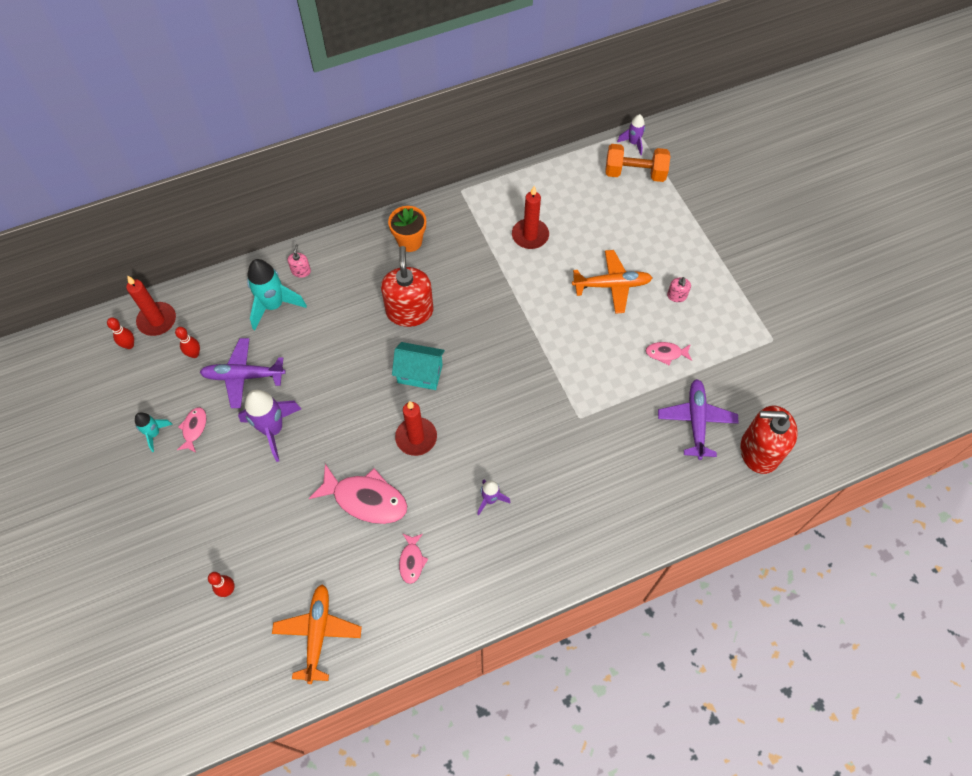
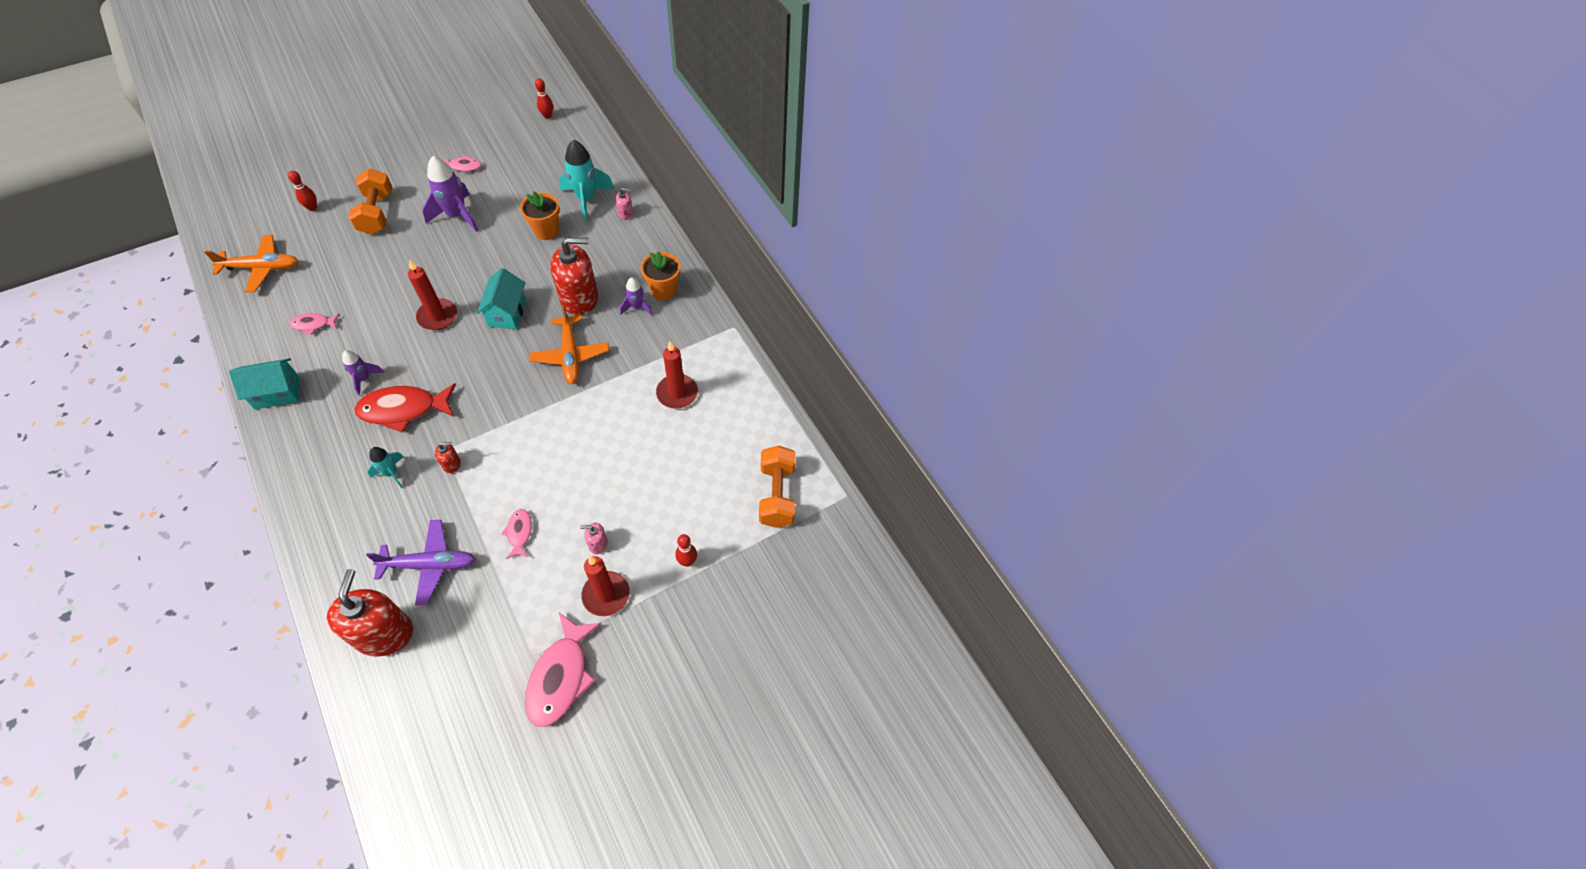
camera: 80 degrees right, 5 degrees down
red candle [126,276,176,336] -> red candle moved to [581,556,630,616]
turquoise rocket [135,412,173,452] -> turquoise rocket moved to [368,447,404,488]
red bowling pin [175,327,200,358] -> red bowling pin moved to [675,534,697,567]
purple plane [200,338,286,408] -> none
pink fish [308,464,407,524] -> pink fish moved to [525,613,601,727]
orange plane [572,250,652,314] -> orange plane moved to [529,304,609,384]
purple rocket [617,114,645,155] -> purple rocket moved to [620,277,653,315]
none -> turquoise house [229,358,299,409]
none -> orange dumbbell [348,169,393,235]
none -> red fish [354,383,456,433]
none -> red soap dispenser [435,442,461,473]
none -> orange flower pot [520,191,560,240]

